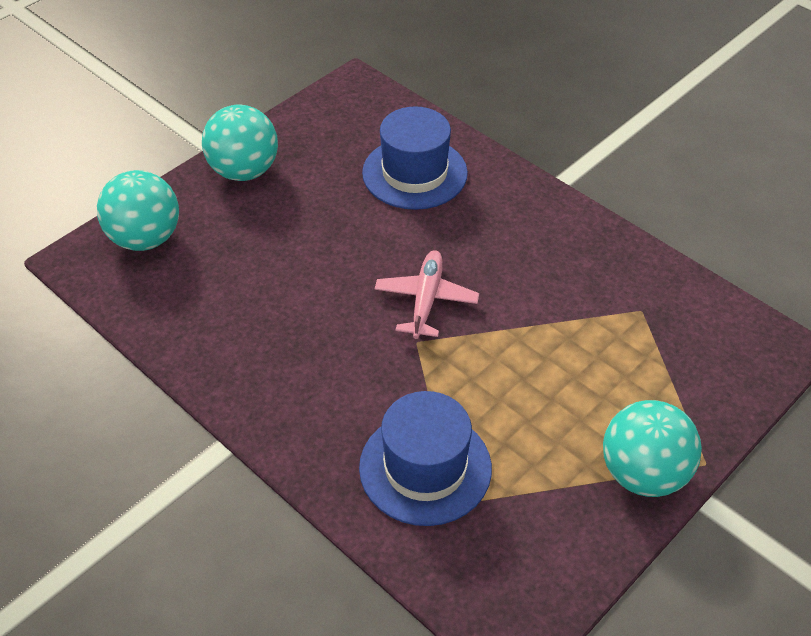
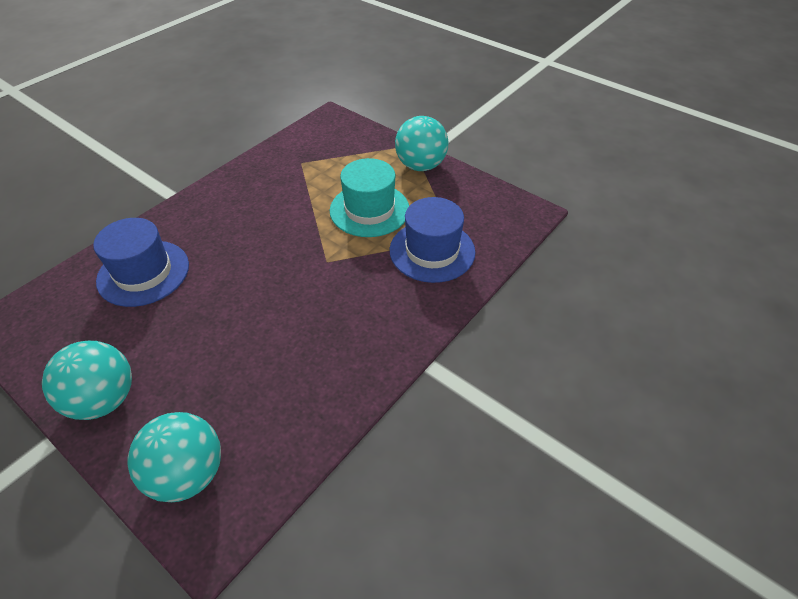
camera: 95 degrees left, 0 degrees up
pink plane [374,250,479,339] -> none
none -> turquoise hat [330,158,409,237]

